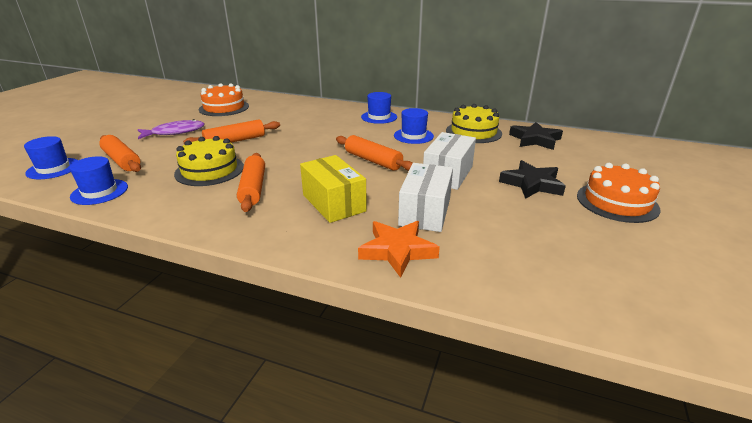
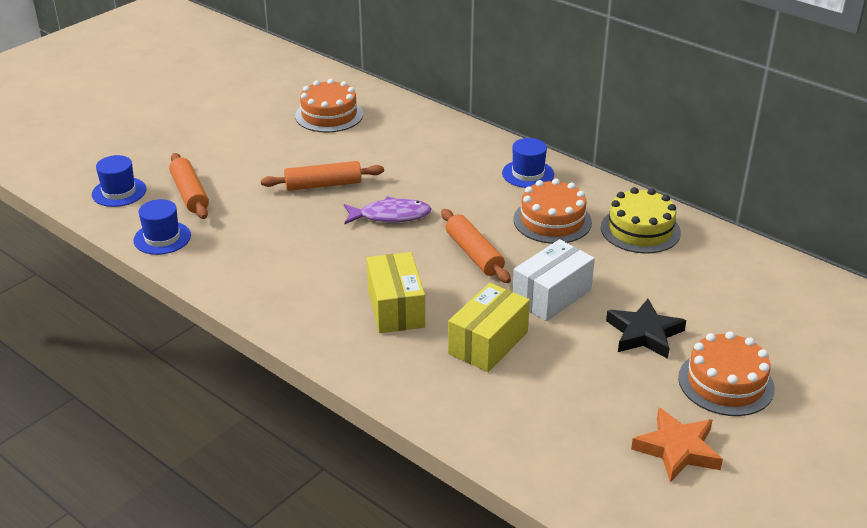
camera: 20 degrees right, 5 degrees up
purple fish [138,119,205,139] -> purple fish moved to [344,197,432,224]
yellow cake [174,136,244,186] -> none
orange rolling pin [237,153,265,212] -> none
orange star [358,221,440,278] -> orange star moved to [631,408,723,483]
blue hat [394,108,434,144] -> orange cake [513,179,592,244]
white box [398,163,453,232] -> yellow box [448,283,530,372]
black star [509,122,563,150] -> none

